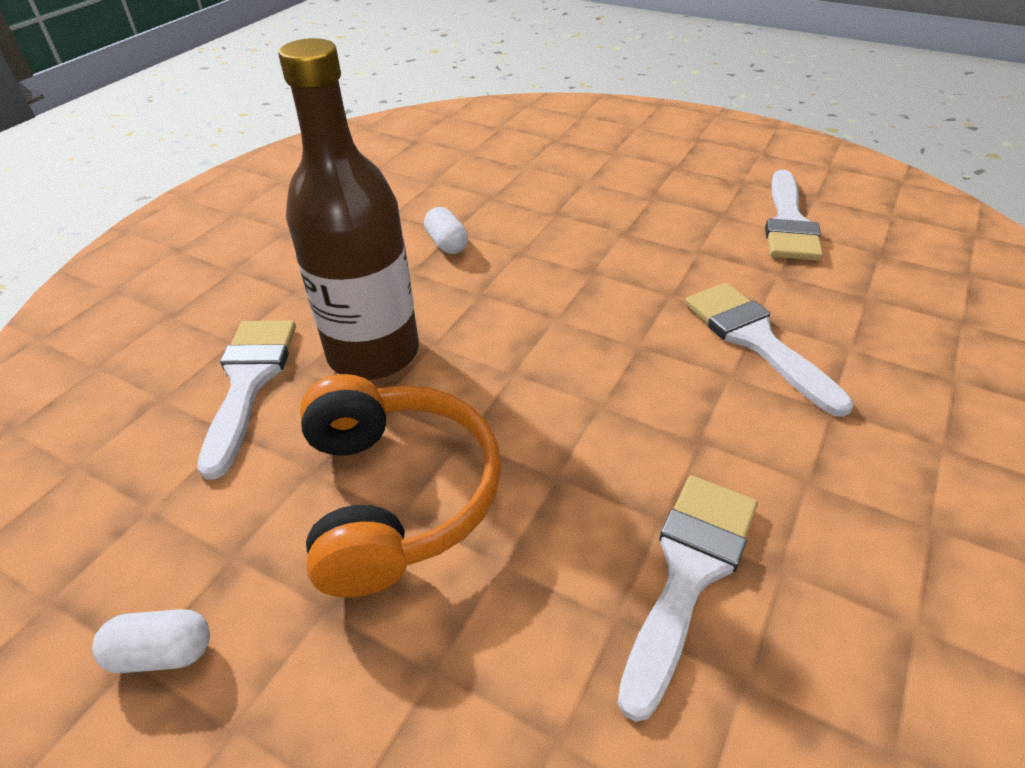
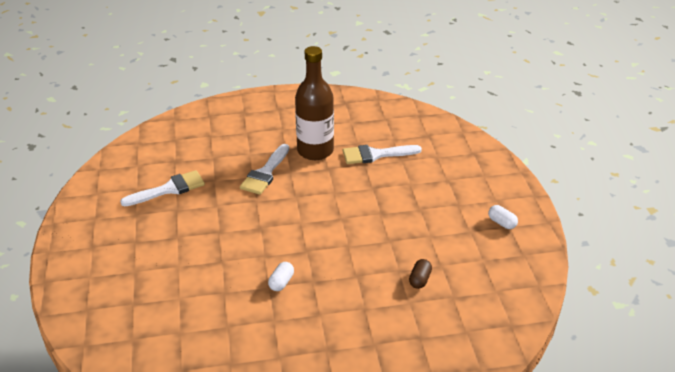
camera: 130 degrees left, 5 degrees down
white brush [197,321,296,479] -> brown capsule [409,259,432,289]
brown bottle [279,38,419,380] -> brown bottle moved to [295,46,334,160]
orange headphones [300,374,501,597] -> none

